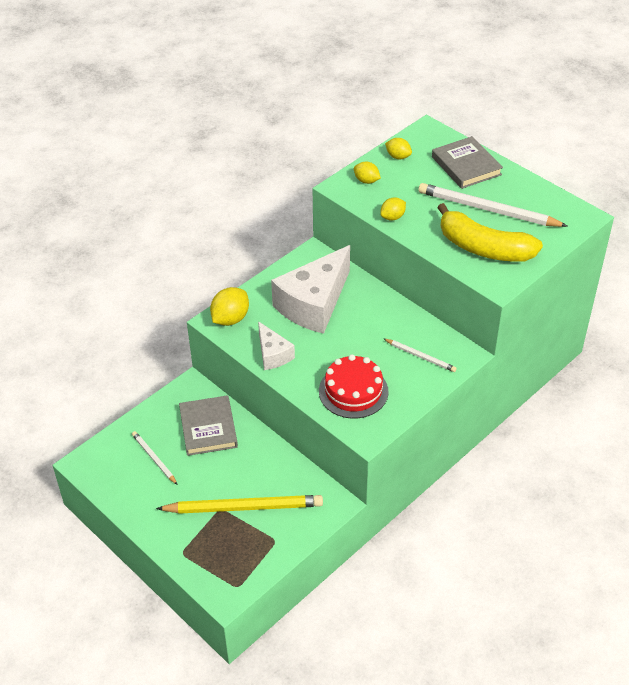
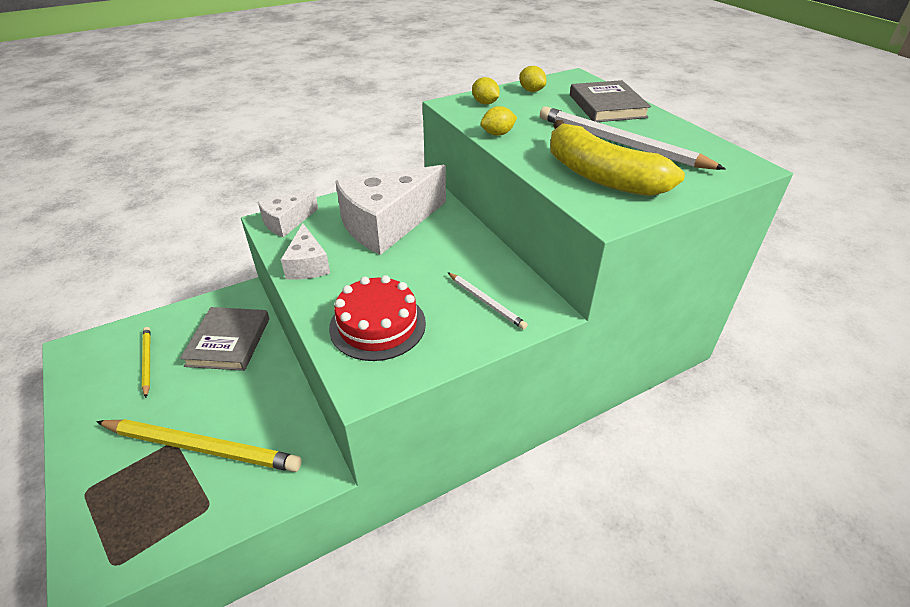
camera: 15 degrees right, 5 degrees down
white pencil [132,431,178,485] -> yellow pencil [142,327,150,398]
yellow lemon [210,287,249,326] -> white cheese [258,190,318,237]

